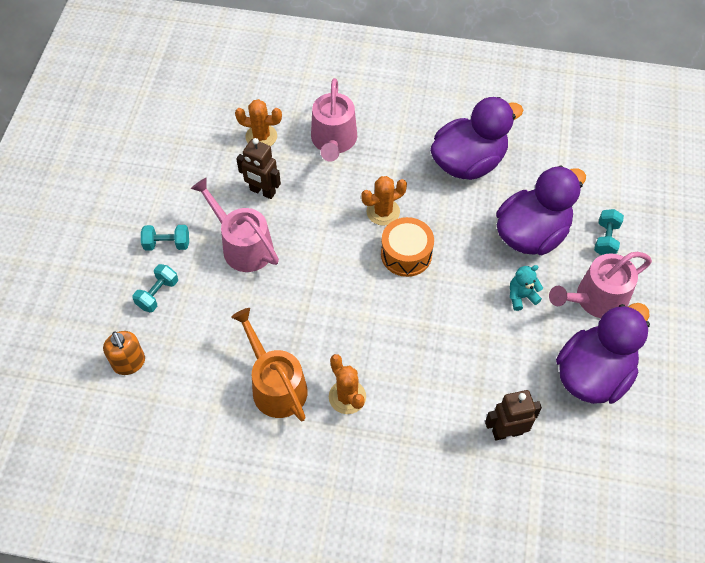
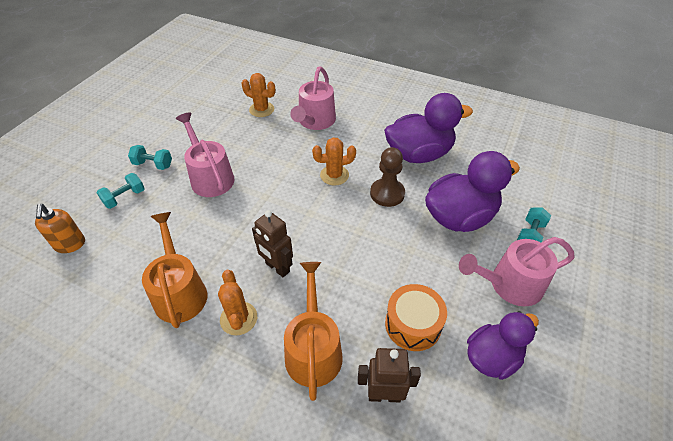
camera: 15 degrees right, 10 degrees down
brown robot [236,138,281,199] -> brown robot moved to [252,210,293,277]
orange drum [381,217,434,277] -> orange drum moved to [385,284,447,351]
turquoise teddy bear [510,265,543,311] -> none
purple duck [556,303,650,404] -> purple duck [467,311,539,380], size x0.65
none -> orange watering can [284,262,343,401]
none -> brown pawn [370,147,405,207]

